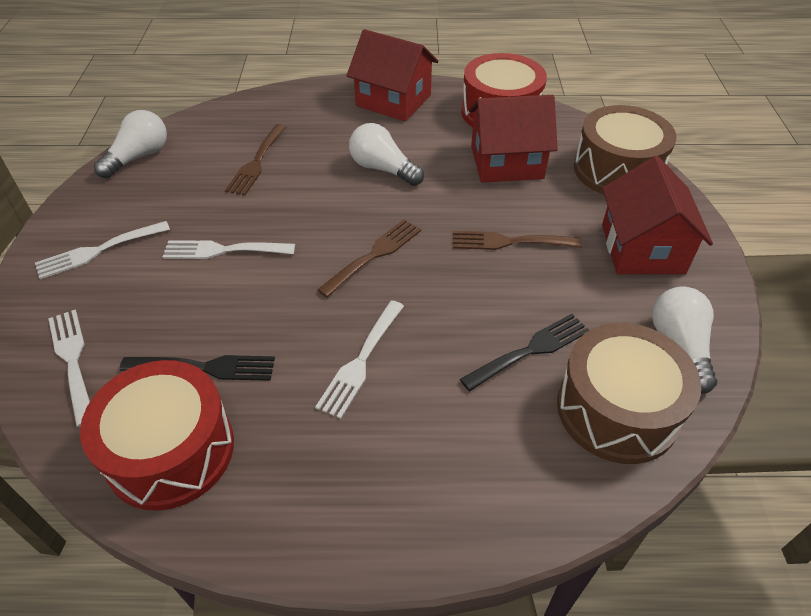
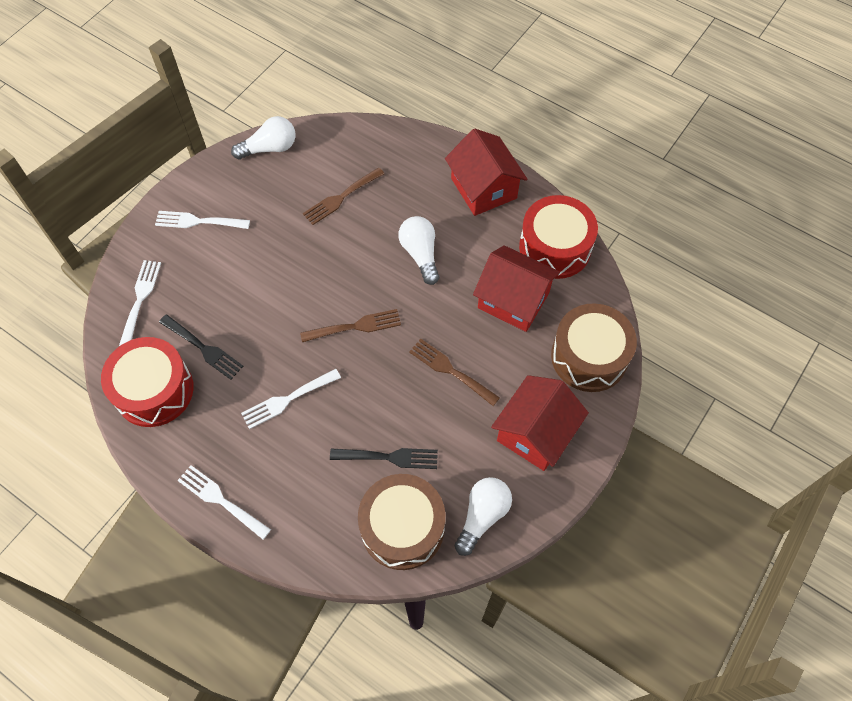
camera: 35 degrees right, 15 degrees up
white fork [163,241,295,259] -> white fork moved to [177,465,271,539]

